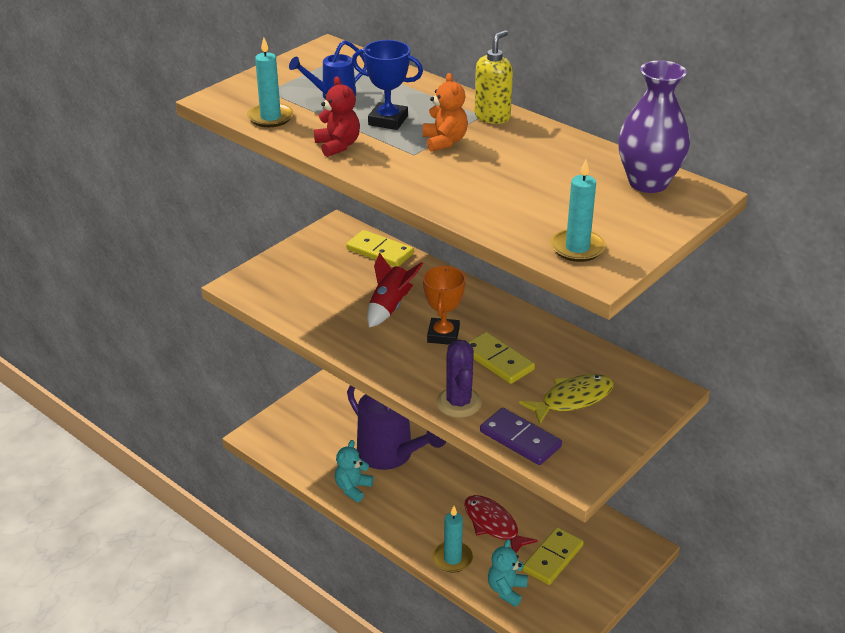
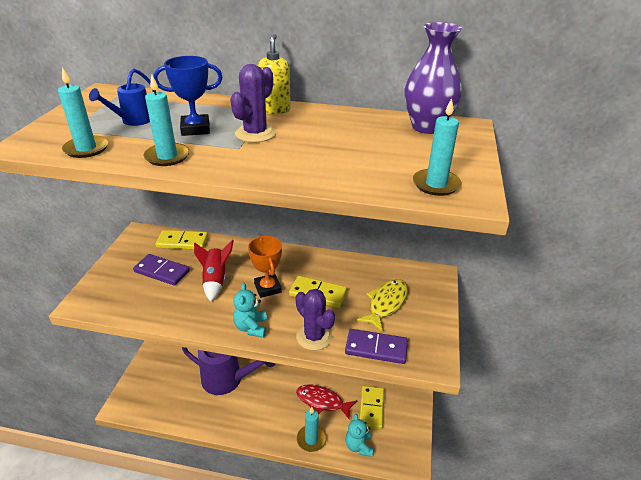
camera: 30 degrees left, 0 degrees up
red teddy bear [314,76,360,157] -> turquoise candle [144,75,190,166]
turquoise teddy bear [335,440,374,502] -> turquoise teddy bear moved to [233,283,267,338]
orange teddy bear [423,73,468,152] -> purple cactus [230,64,276,143]
none -> purple domino [133,254,190,286]

